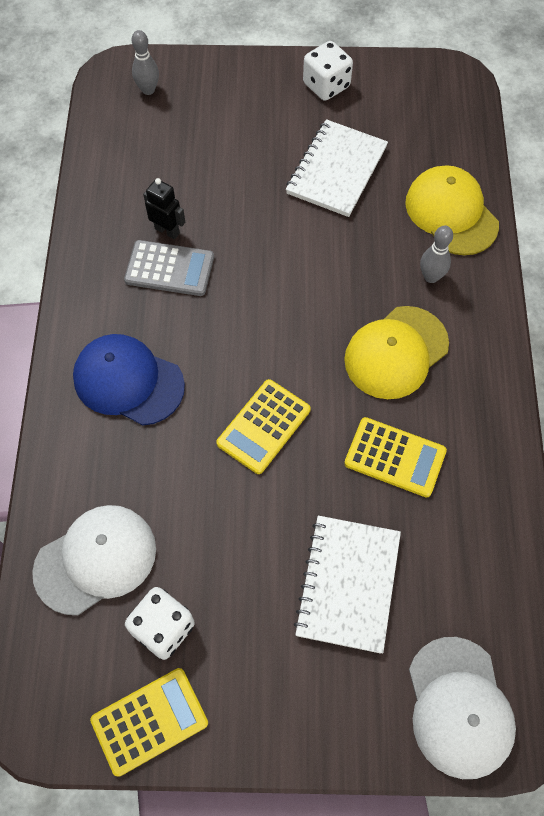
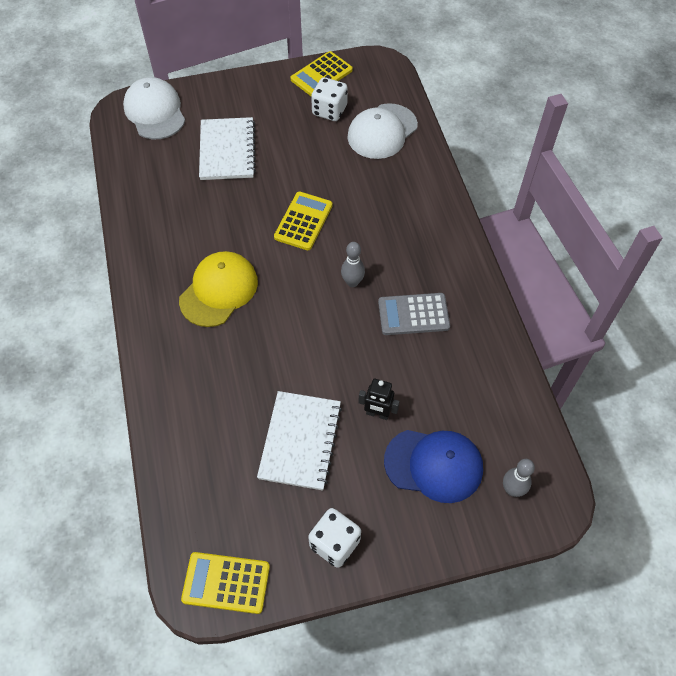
camera: 165 degrees right, 5 degrees down
blue cap [73,334,185,426] -> blue cap moved to [384,430,483,503]
black robot [143,178,185,239] -> black robot moved to [358,379,400,420]
yellow calculator [344,417,447,497] -> yellow calculator moved to [181,552,270,614]
yellow cap [405,165,499,255] -> none
grey bowling pin [420,226,453,283] -> grey bowling pin moved to [341,242,365,287]

